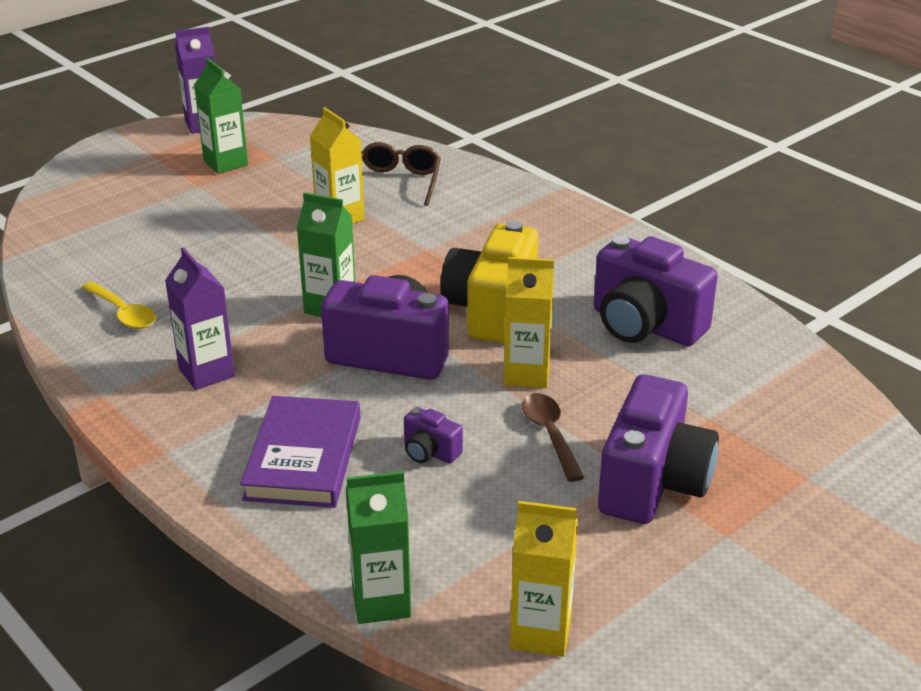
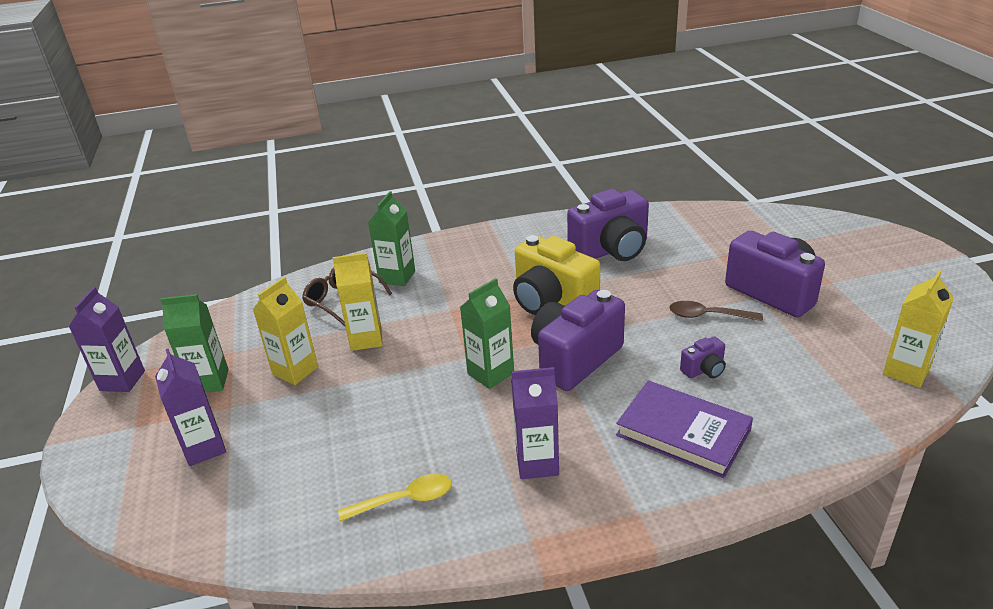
camera: 60 degrees left, 0 degrees up
green carton [346,471,411,624] -> green carton moved to [368,191,415,286]
yellow carton [504,257,554,388] -> yellow carton moved to [253,277,318,385]
none -> purple carton [155,349,226,466]

